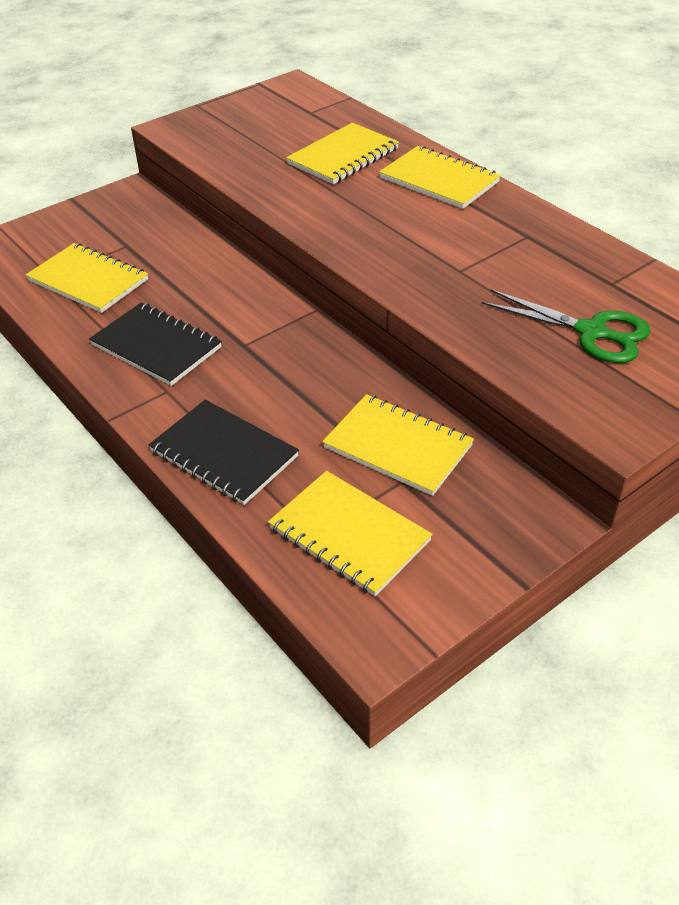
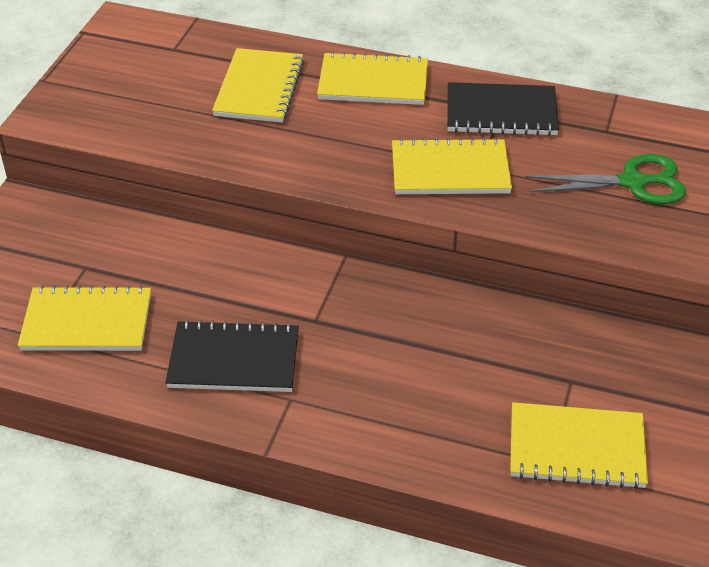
camera: 35 degrees left, 0 degrees up
black notebook [149,400,299,505] -> black notebook moved to [447,82,559,136]
yellow notebook [322,394,474,496] -> yellow notebook moved to [392,138,512,194]

